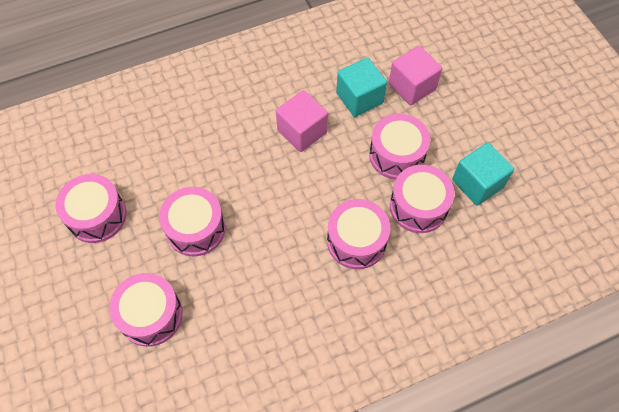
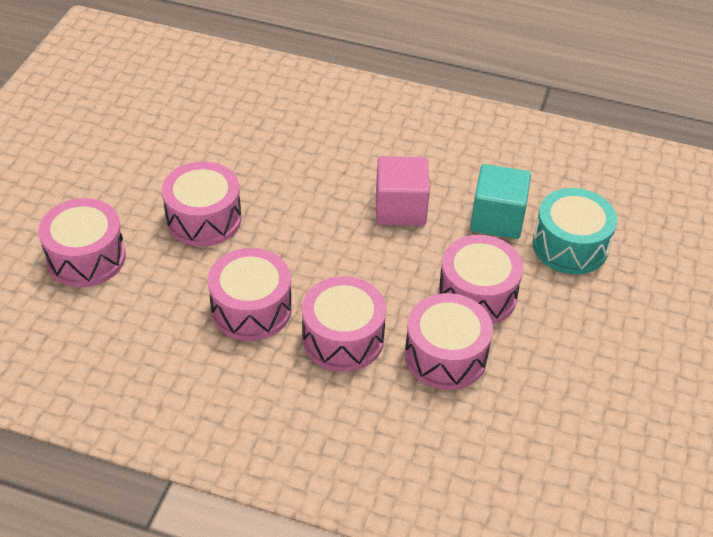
camera: 40 degrees right, 15 degrees down
pink drum [55,174,127,243] -> pink drum moved to [208,248,292,341]
pink cube [389,46,442,106] -> turquoise drum [533,188,617,274]
turquoise cube [452,142,514,206] -> none

